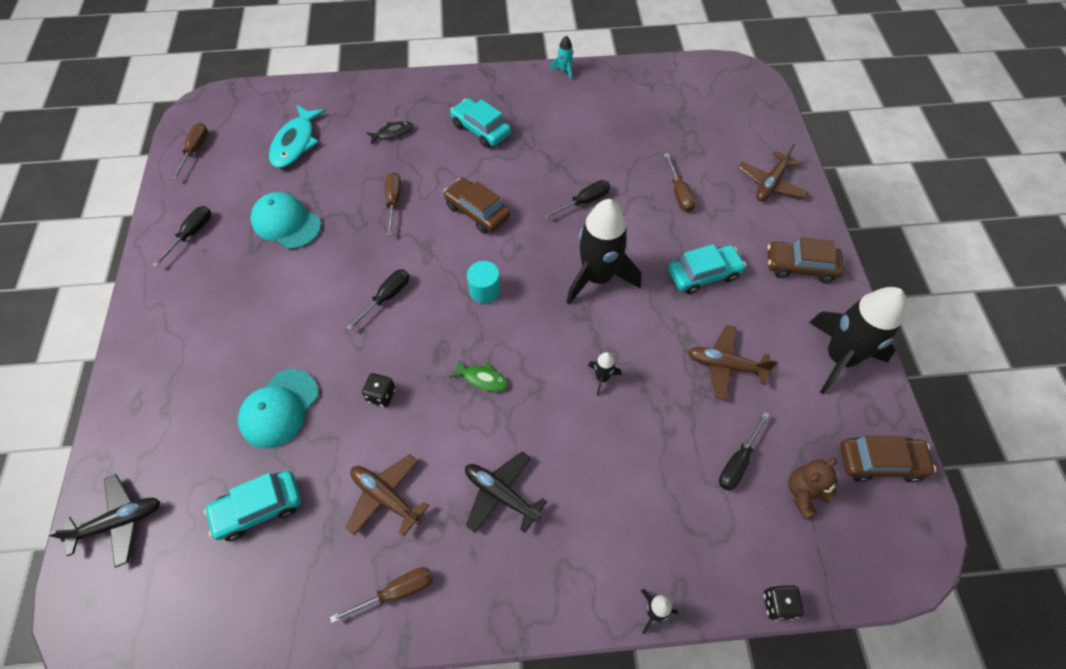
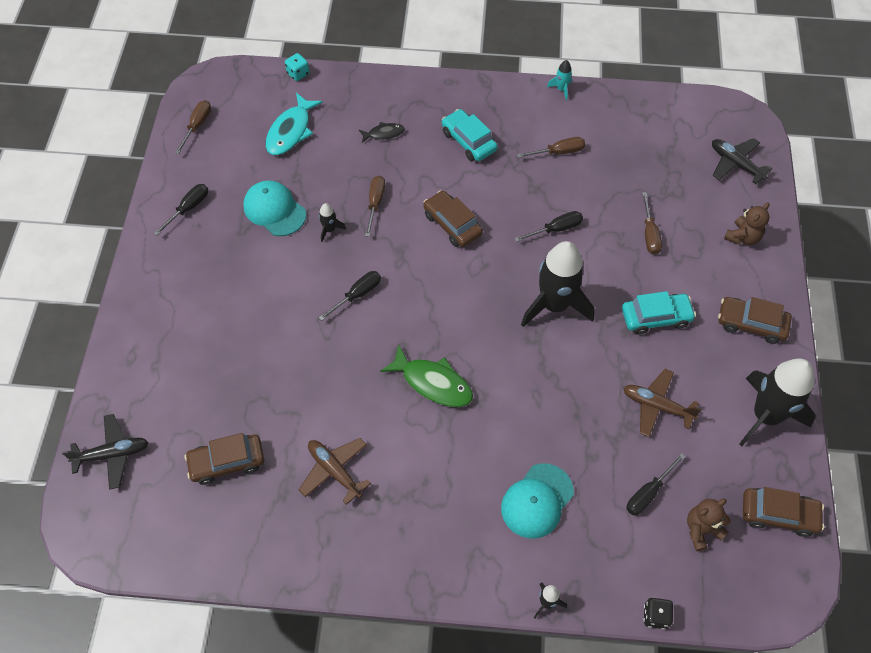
camera: 10 degrees right, 0 degrees up
turquoise car [204,471,301,541] -> brown car [185,433,264,485]
turquoise cap [238,369,318,449] -> turquoise cap moved to [501,463,574,538]
brown screwdriver [330,567,433,623] -> brown screwdriver moved to [517,137,585,158]
black dice [362,373,396,407] -> none
green fish [450,359,508,392] -> green fish [380,345,473,407], size x1.81
black plane [465,451,547,533] -> black plane moved to [712,138,772,184]
turquoise cylinder [467,261,501,303] -> none
black rocket [588,352,621,395] -> black rocket moved to [319,203,346,242]
brown plane [738,143,808,201] -> brown teddy bear [724,203,770,245]
none -> turquoise dice [285,53,309,81]

